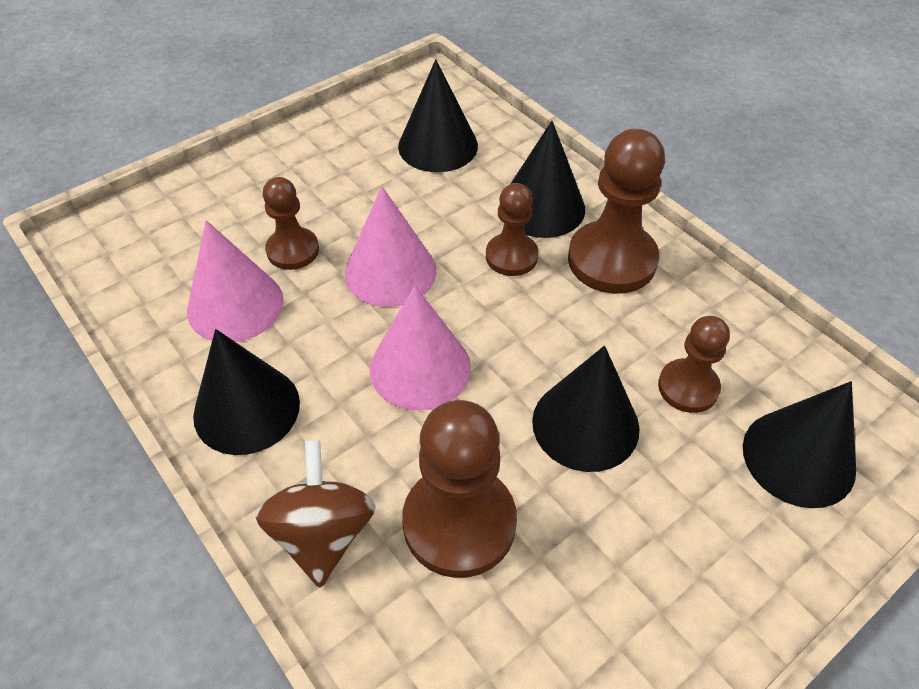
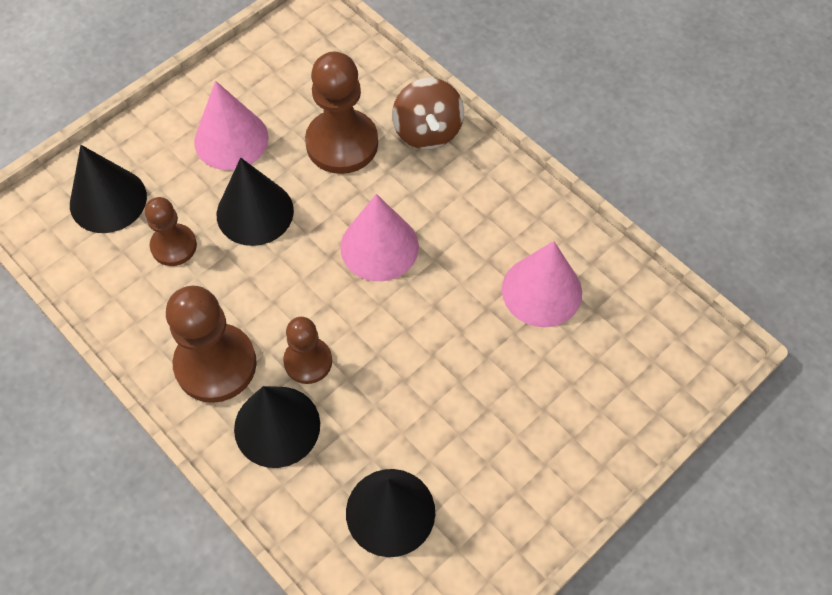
camera: 175 degrees right, 10 degrees up
black cone [193,329,300,455] -> none
brown pawn [263,177,319,270] -> none
pink cone [345,186,437,307] -> pink cone moved to [194,81,269,170]

